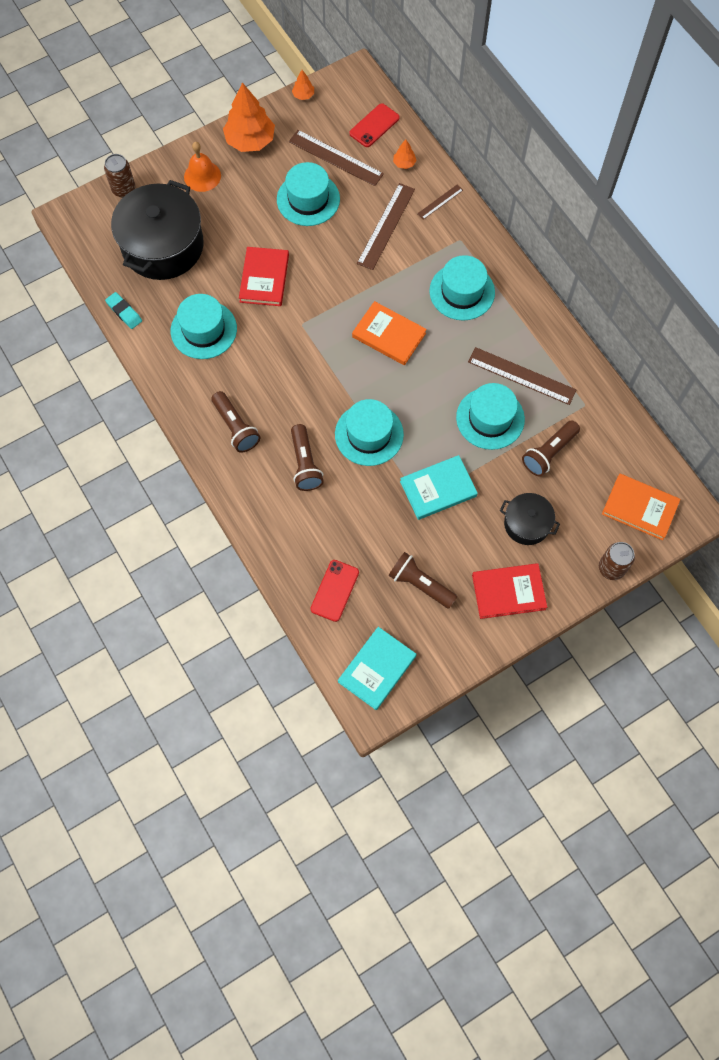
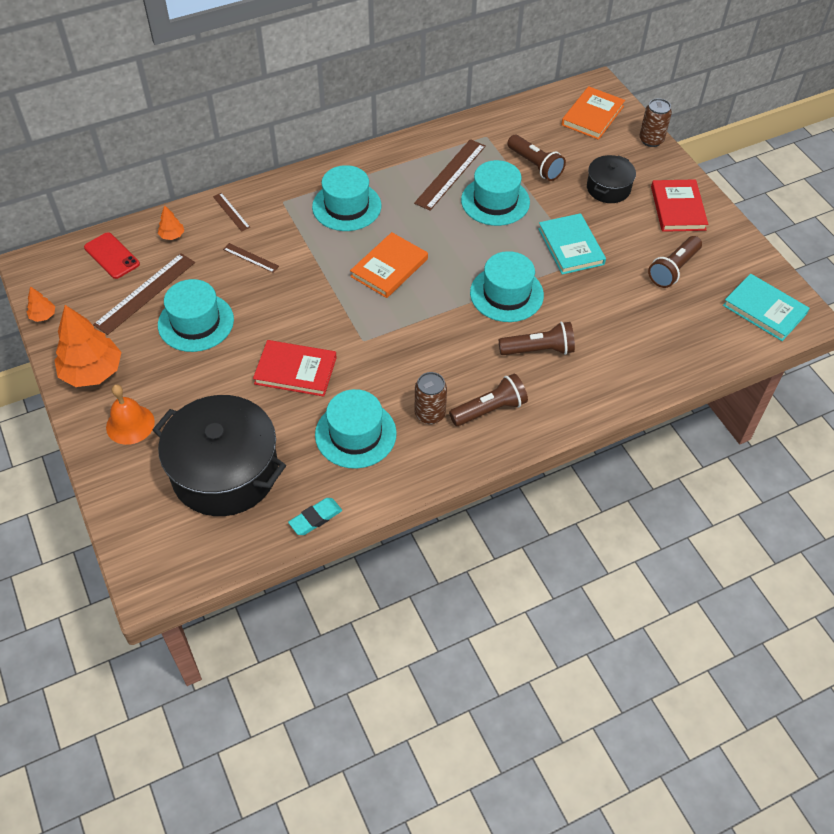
camera: 85 degrees left, 15 degrees down
brown can [104,154,135,198] -> brown can moved to [415,372,447,424]
red phone [310,560,359,622] -> none
brown ruler [357,183,415,270] -> brown ruler [223,243,279,273], size x0.52

